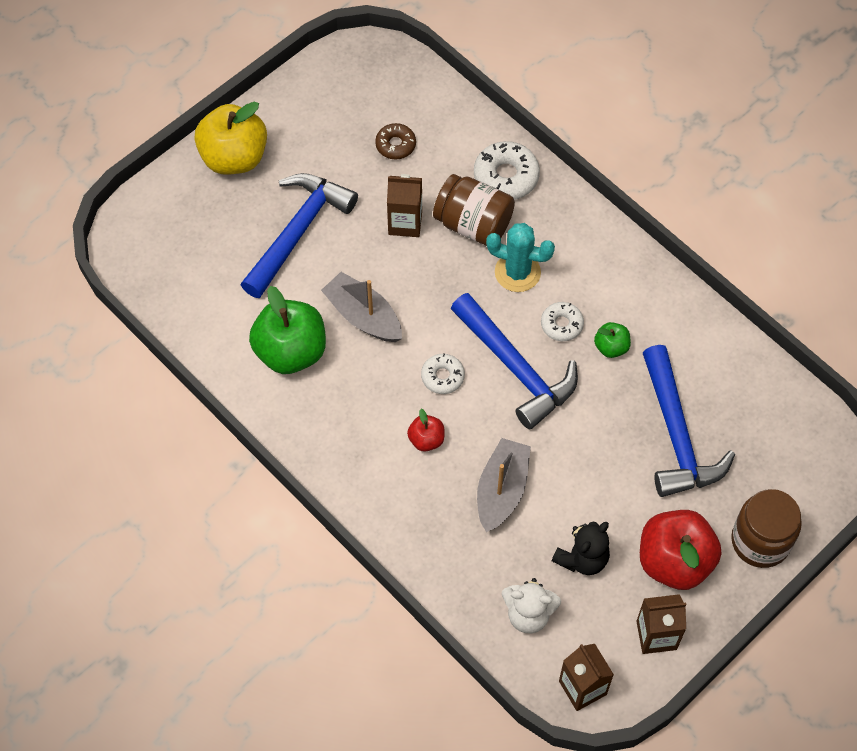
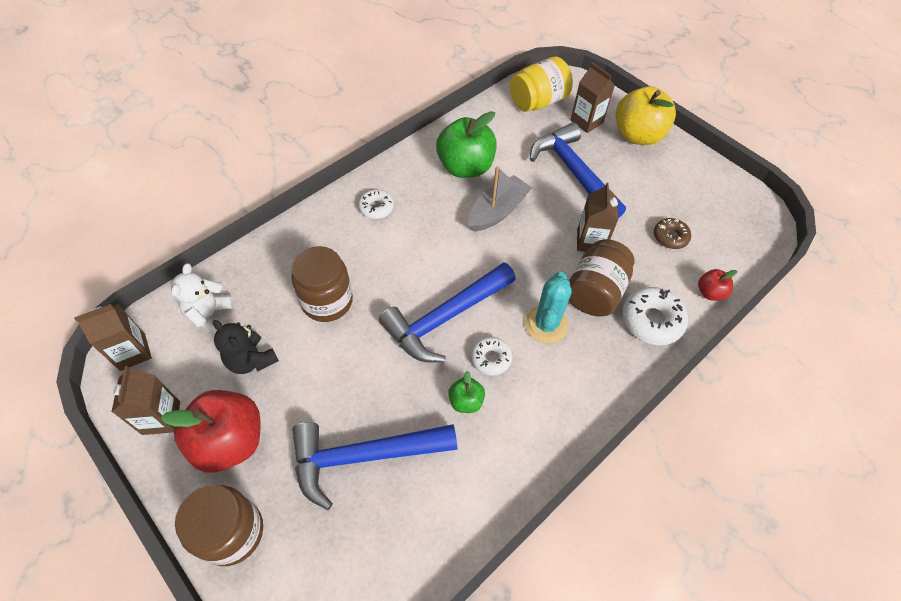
camera: 90 degrees right, 5 degrees down
blue hammer [241,173,358,298] -> blue hammer turned 150 degrees counterclockwise [530,123,626,218]
red apple [407,409,445,451] -> red apple moved to [698,269,737,301]
white donut [421,353,465,394] -> white donut moved to [358,189,394,219]
grey boat [477,438,531,532] -> brown jar [291,246,353,322]
none -> yellow jar [510,56,573,112]
none -> brown carton [570,62,615,133]

